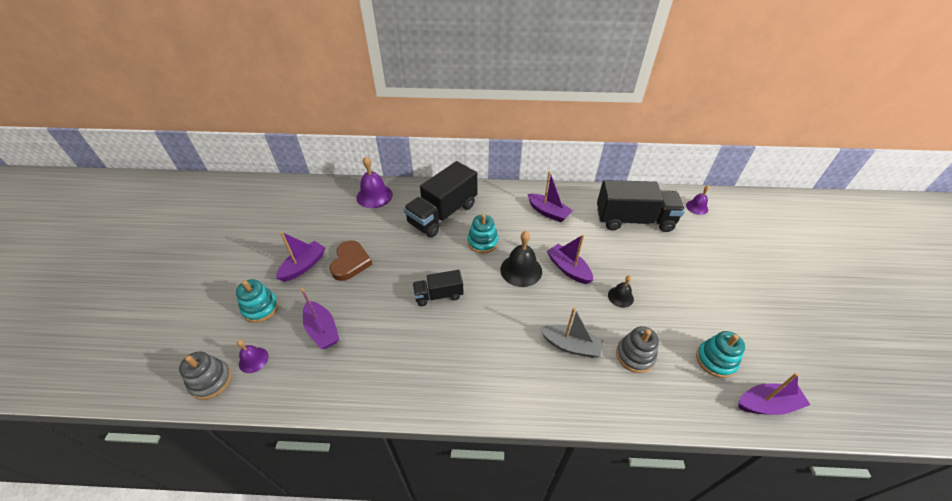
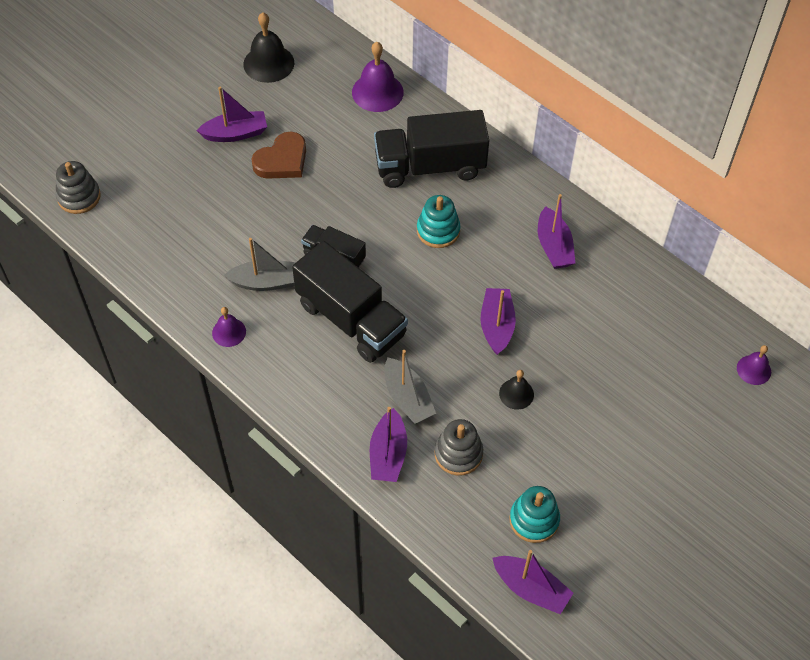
camera: 40 degrees right, 10 degrees up
turquoise stacking toy [236,279,279,323] -> none
purple bell [237,340,268,373] -> purple bell moved to [212,307,246,347]
purple boat [301,288,339,349] -> purple boat moved to [370,407,407,482]
black bell [500,231,542,287] -> black bell moved to [243,12,294,83]
black truck [597,180,685,232] -> black truck moved to [292,241,408,363]
none -> grey boat [224,238,296,291]

